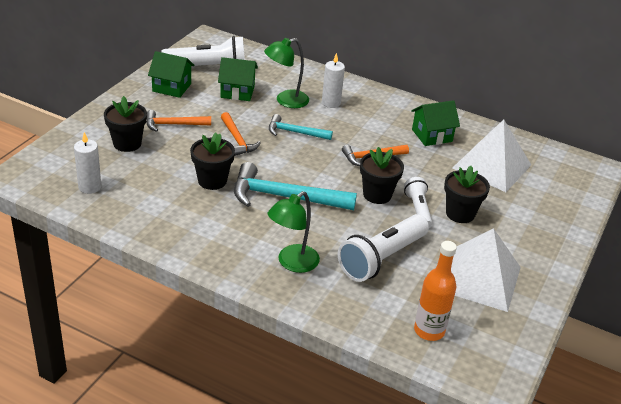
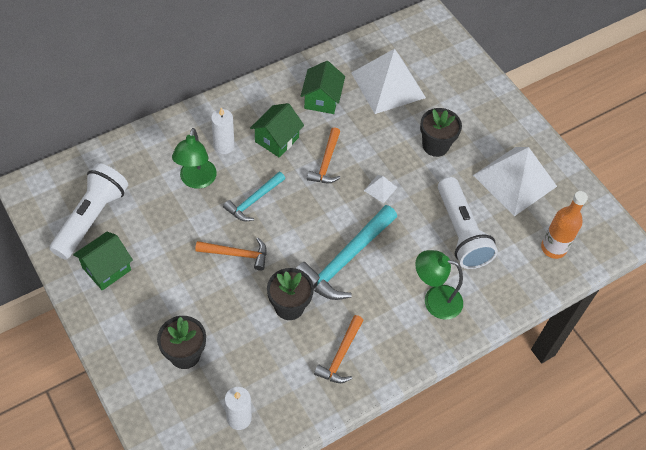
camera: 60 degrees left, 20 degrees up
orange hammer [146,110,211,132] -> orange hammer moved to [314,315,364,383]
green house [218,57,258,101] -> green house moved to [250,103,304,157]
green lamp [268,191,320,273] -> green lamp turned 120 degrees clockwise [415,250,463,320]
black flower pot [360,147,404,204] -> white pyramid [364,175,398,203]
white flashlight [404,177,433,228] -> none

